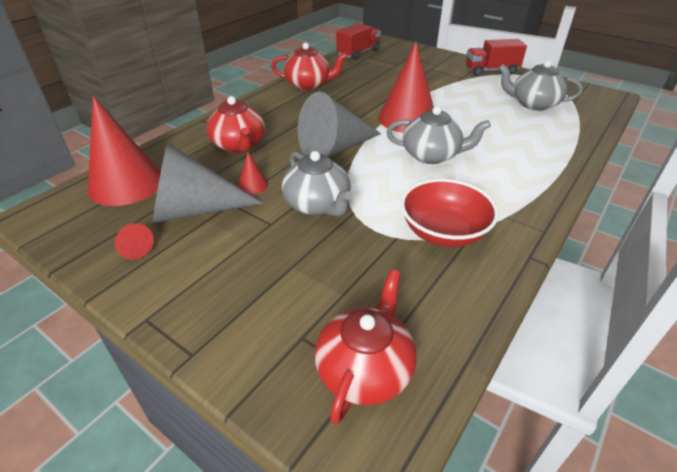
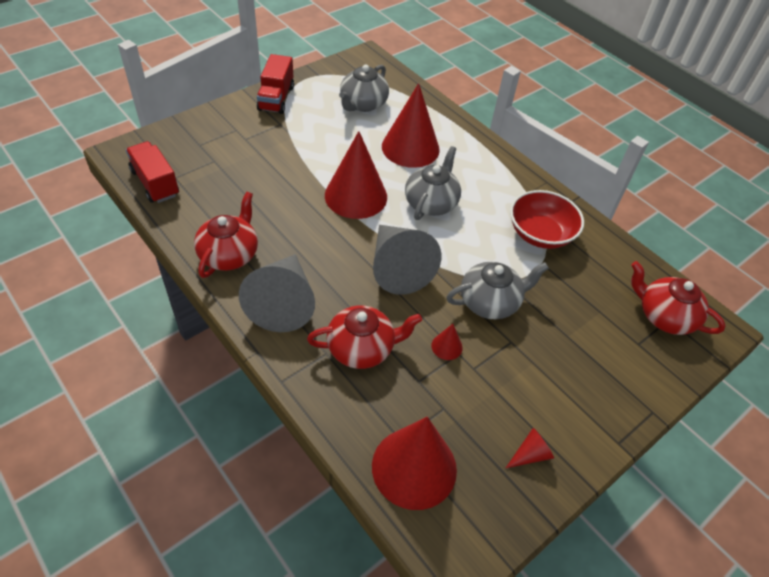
camera: 80 degrees left, 10 degrees up
grey cone [153,142,263,223] -> grey cone moved to [239,254,315,332]
none -> red cone [382,83,440,168]

